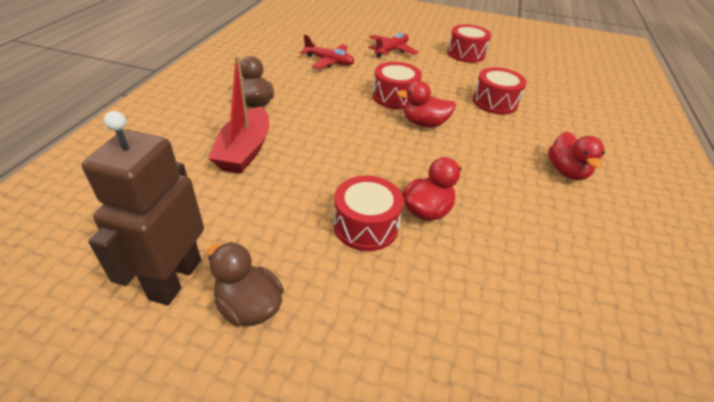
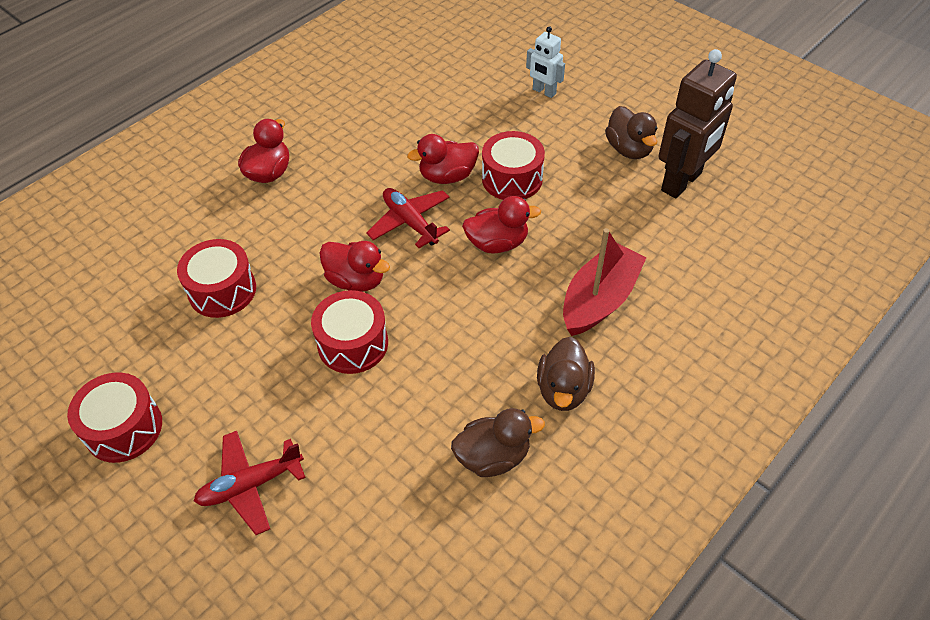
camera: 150 degrees left, 10 degrees up
red plane [300,34,354,69] -> red plane moved to [366,188,450,248]
none -> brown duck [451,408,545,477]
none -> red duck [462,196,541,254]
none -> white robot [526,26,565,98]

